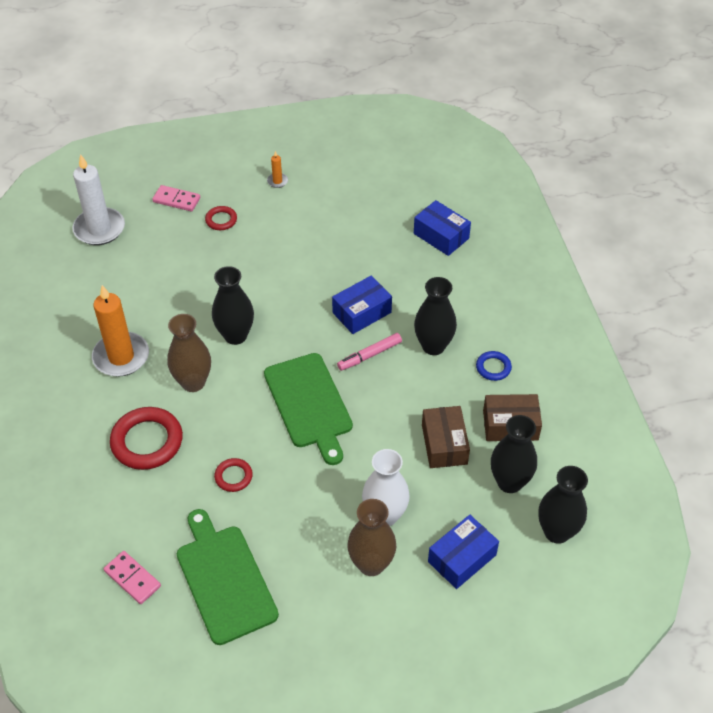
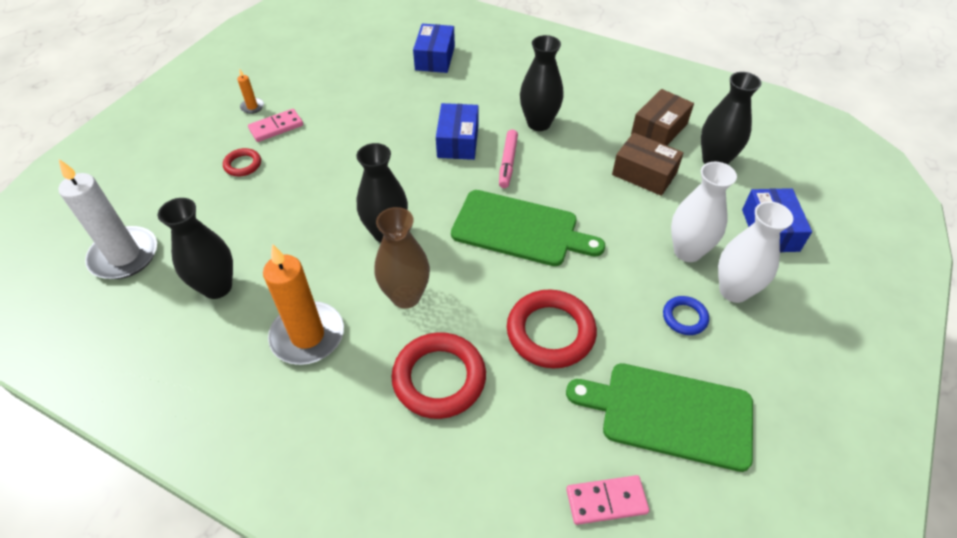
camera: 50 degrees left, 0 degrees up
pink domino [152,185,200,211] -> pink domino moved to [248,109,303,142]
red ring [214,458,253,492] -> red ring [507,290,597,369], size x1.94
brown vase [347,499,396,576] -> white vase [718,201,793,303]
blue box [414,200,471,256] -> blue box turned 75 degrees counterclockwise [413,24,455,73]
blue ring [476,351,512,381] -> blue ring moved to [663,296,709,335]
black vase [538,466,588,544] -> black vase moved to [158,198,233,299]

